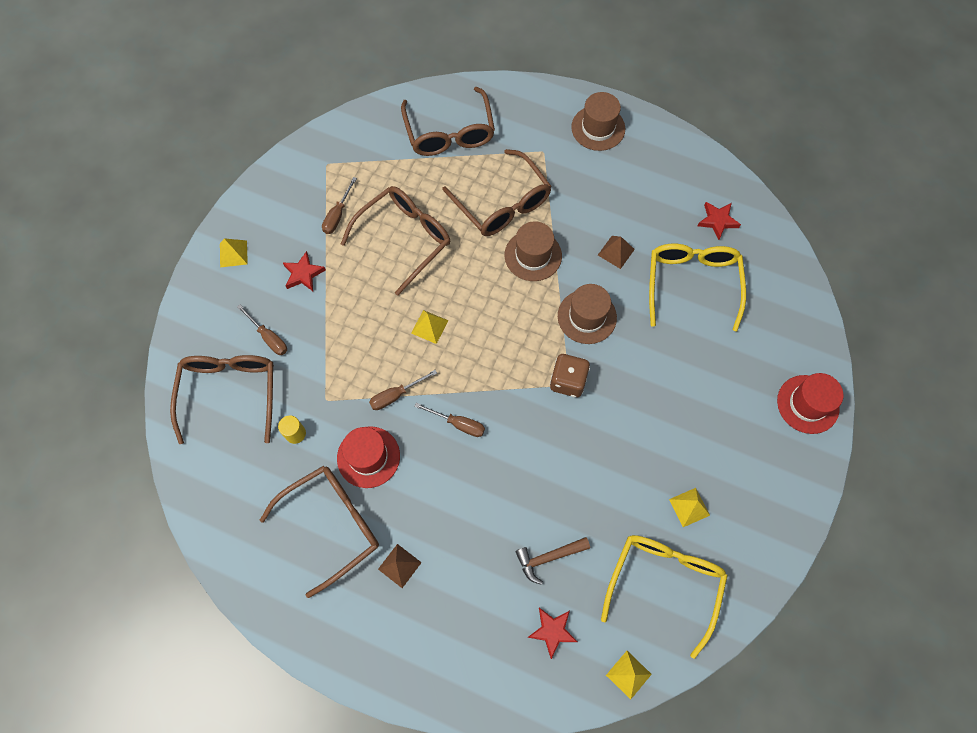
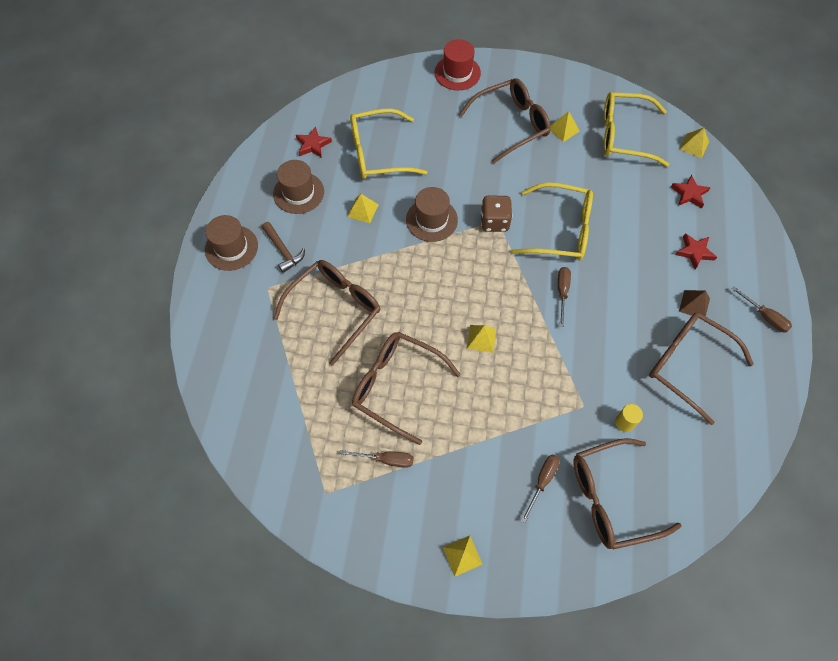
camera: 105 degrees left, 5 degrees down
red star [283,251,326,291] -> red star moved to [675,233,717,269]
red hat [337,426,400,488] -> none
brown screwdriver [369,370,437,410] -> brown screwdriver moved to [731,286,792,332]
brown glasses [401,87,495,156] -> brown glasses moved to [459,78,551,163]
brown hat [505,221,562,281] -> brown hat moved to [273,160,324,214]
brown hammer [515,537,590,585] -> brown hammer moved to [262,222,305,273]
brown pyramid [598,236,635,269] -> yellow pyramid [347,194,379,224]
none -> yellow glasses [511,182,593,260]

